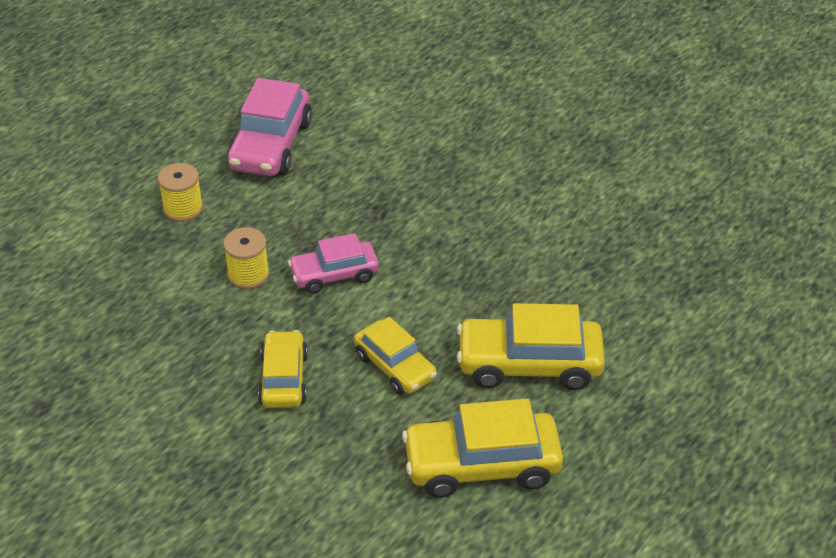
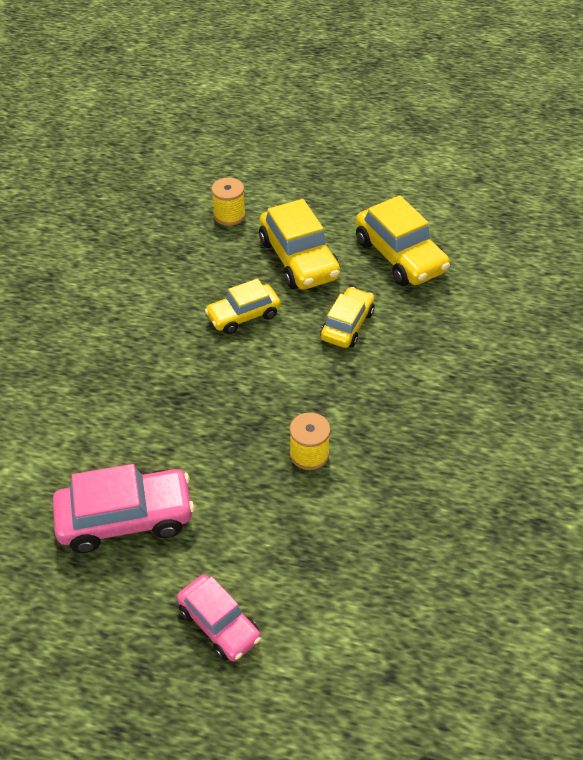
camera: 115 degrees left, 5 degrees up
yellow spool [158,163,203,222] -> yellow spool moved to [211,178,245,226]
yellow car [258,330,308,408] -> yellow car moved to [205,278,281,334]
pink car [288,233,379,294] -> pink car moved to [177,575,261,661]

